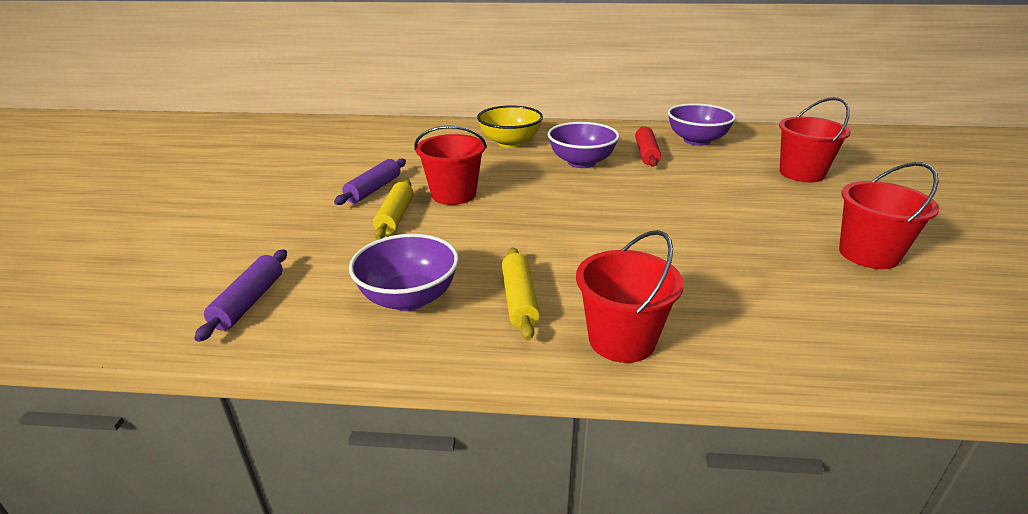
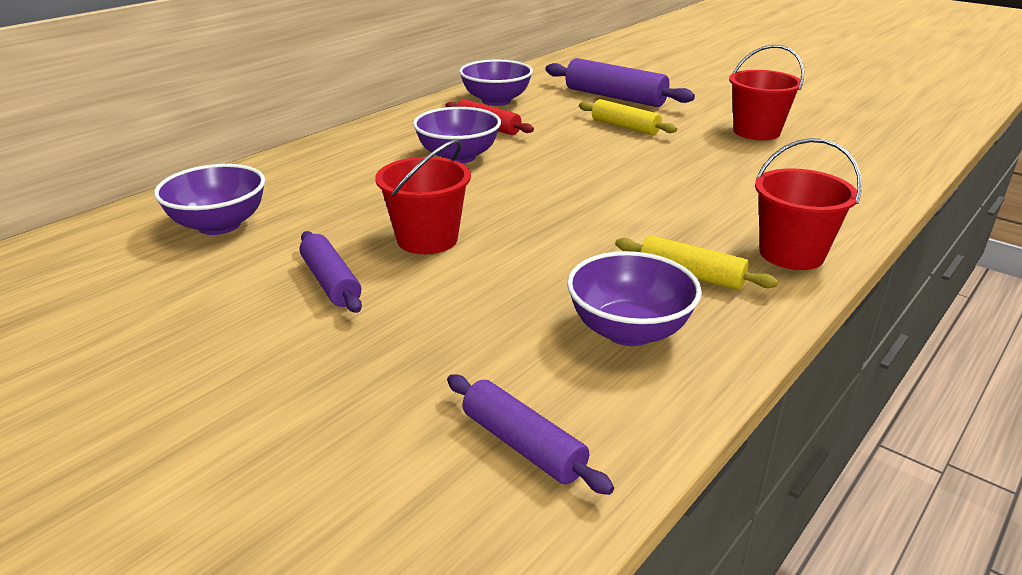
camera: 55 degrees left, 0 degrees up
yellow rolling pin [373,180,413,240] -> yellow rolling pin moved to [579,99,677,135]
yellow bowl [477,106,543,148] -> none
red bucket [779,97,851,182] -> purple rolling pin [545,58,695,107]
none -> purple bowl [154,164,265,235]

